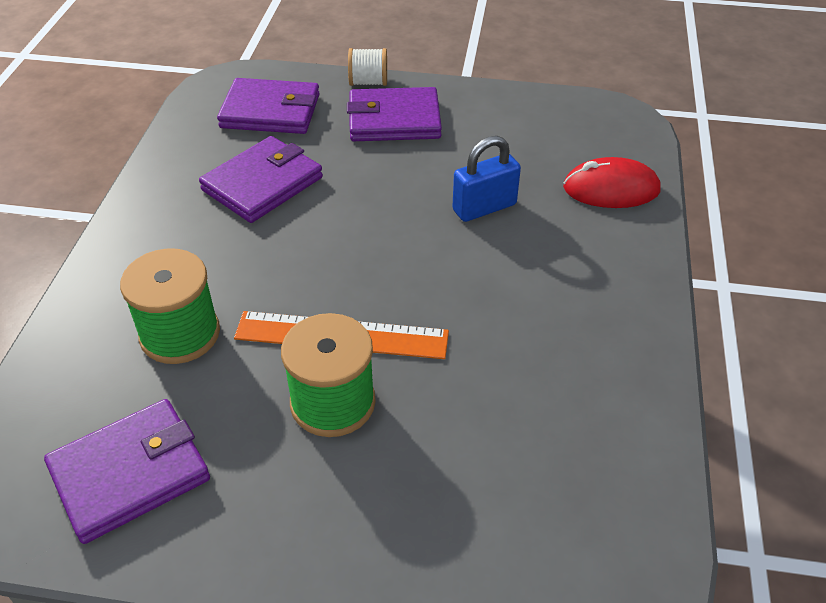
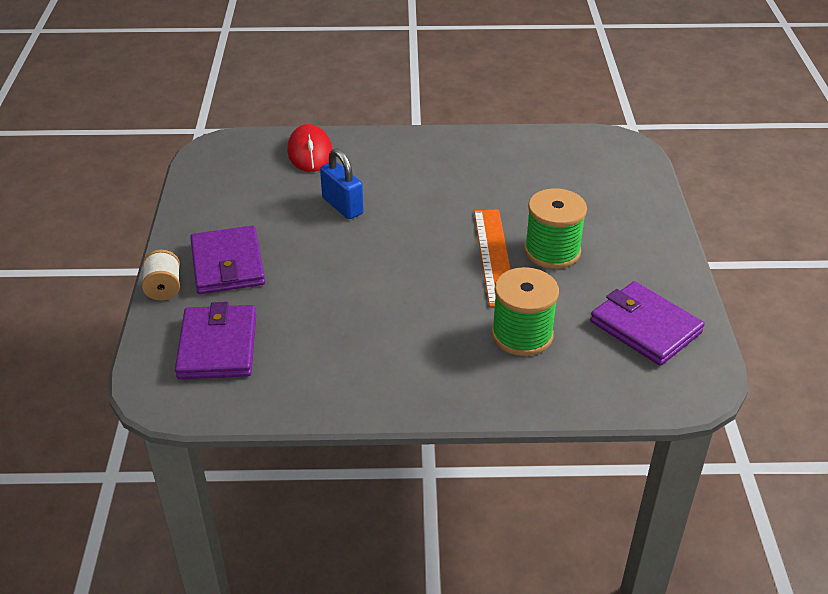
camera: 100 degrees left, 5 degrees down
purple wallet [199,136,323,223] -> none

